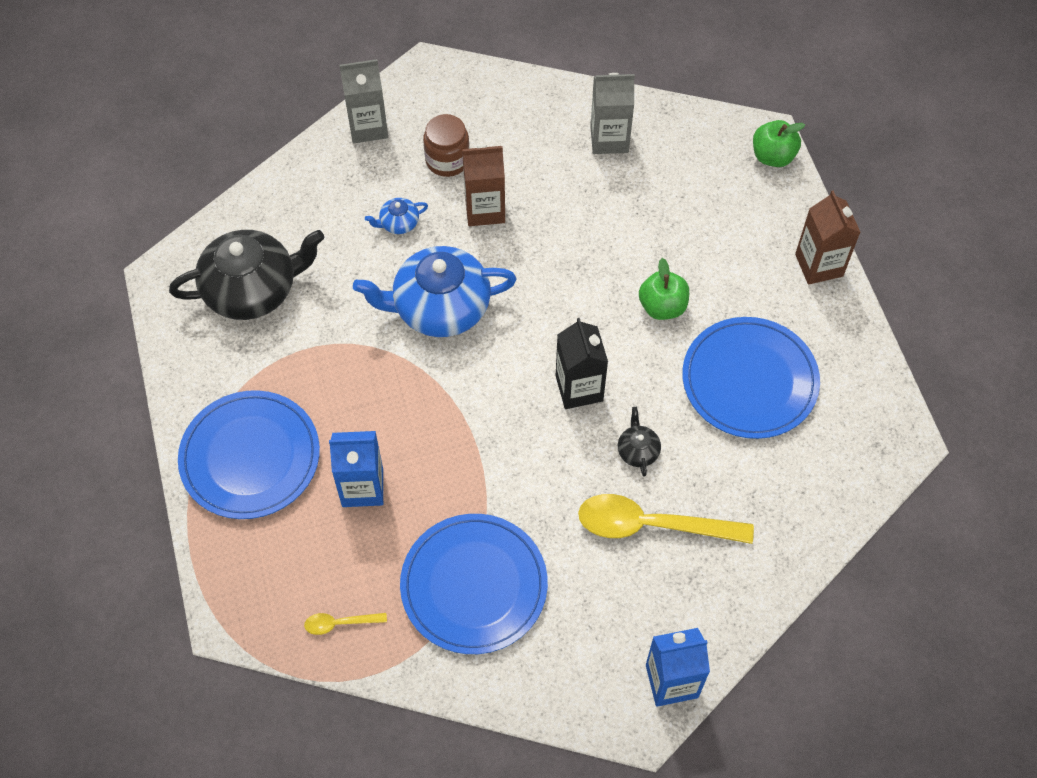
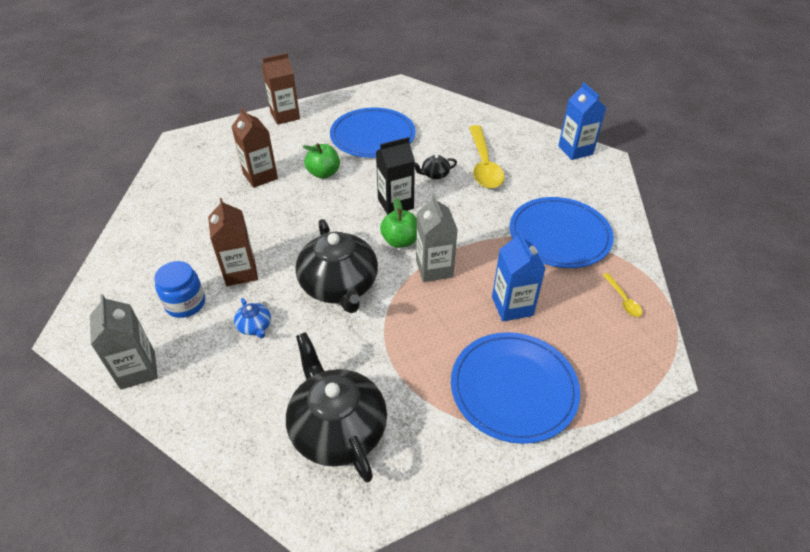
camera: 100 degrees left, 15 degrees down
blue teapot [353,246,517,337] -> black teapot [295,219,378,313]
brown jar [423,114,470,177] -> blue jar [154,261,205,318]
grey carton [590,73,635,154] -> grey carton moved to [416,195,458,282]
green apple [753,120,805,167] -> green apple moved to [380,198,417,248]
none -> brown carton [231,107,278,188]

